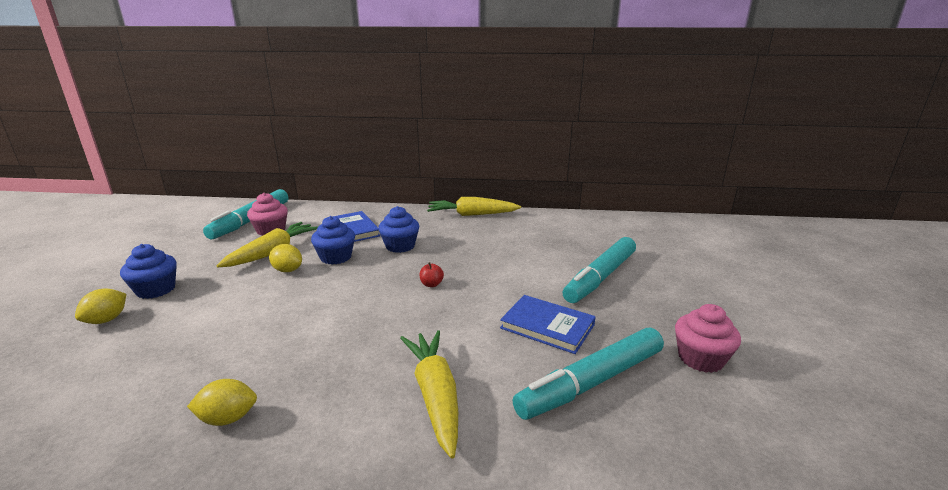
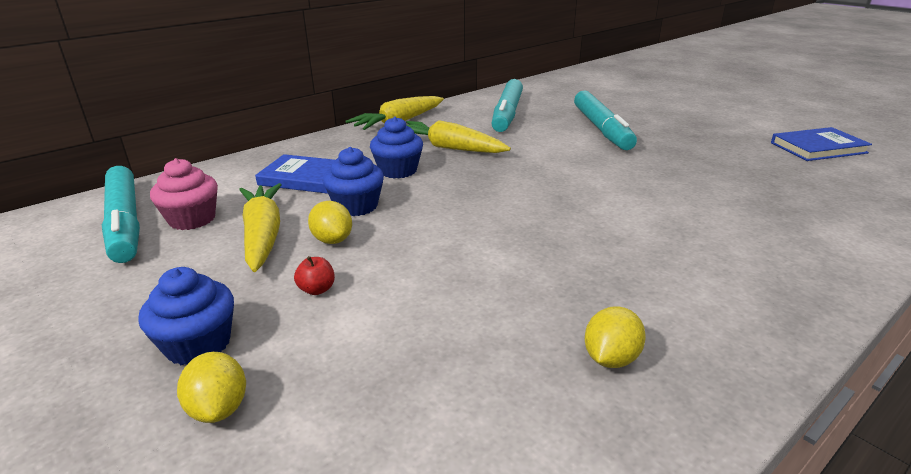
camera: 45 degrees left, 5 degrees up
yellow lemon [269,244,302,272] -> yellow lemon turned 75 degrees clockwise [308,201,352,244]
yellow carrot [400,330,458,459] -> yellow carrot moved to [406,120,511,153]
red apple [420,262,444,287] -> red apple moved to [294,256,335,295]
blue book [500,295,596,354] -> blue book moved to [771,127,872,161]
turquoise marker [513,328,664,420] -> turquoise marker moved to [491,79,523,132]
pink cupcake [675,304,741,373] -> none

